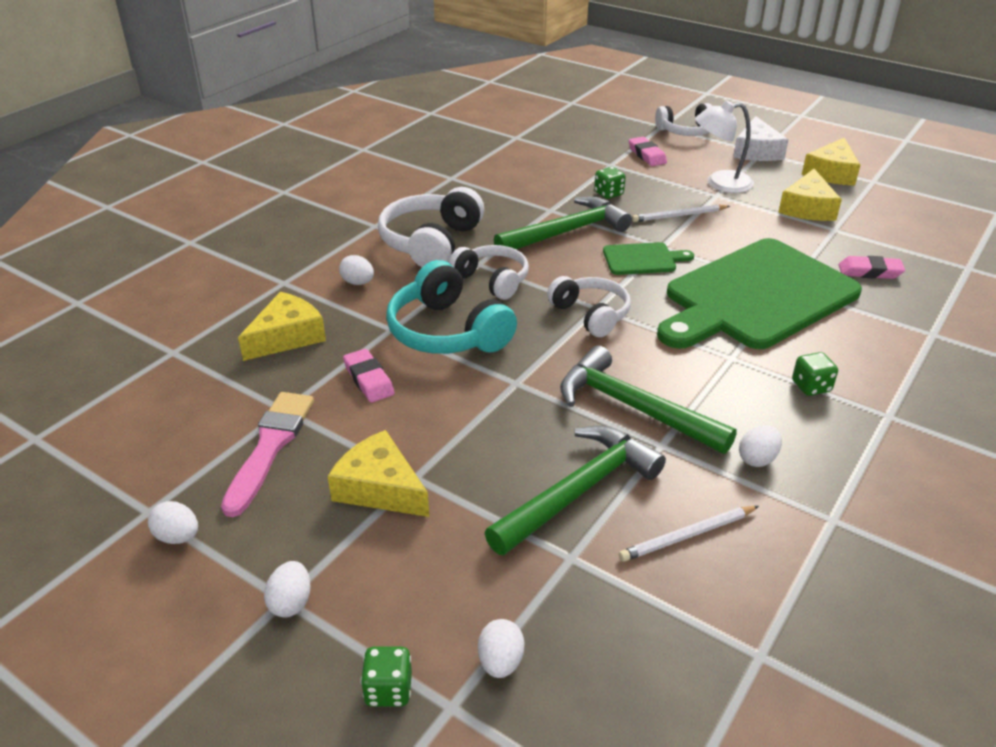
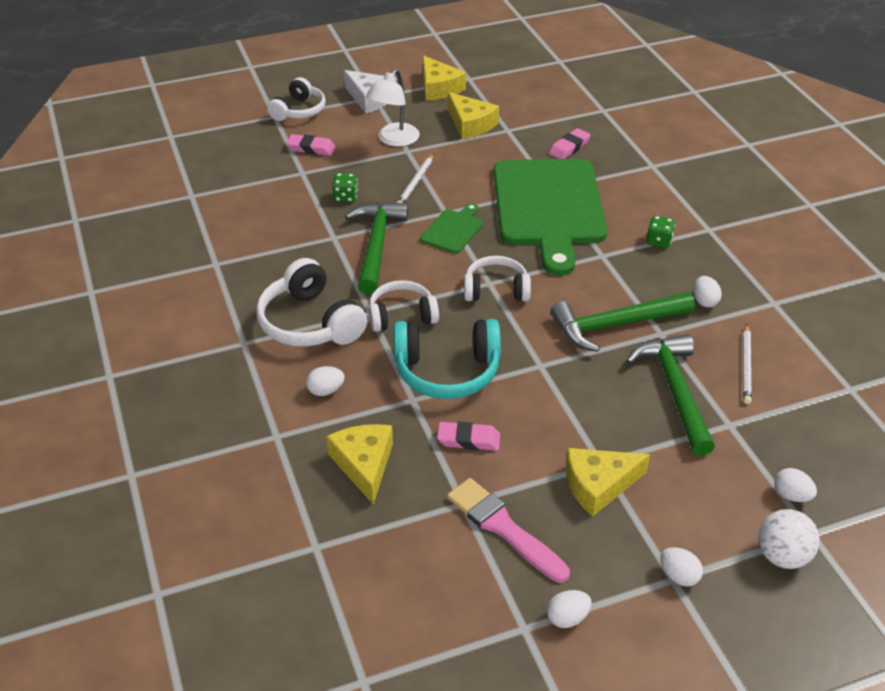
camera: 55 degrees left, 5 degrees up
green dice [361,647,412,707] -> white ball [758,509,820,569]

